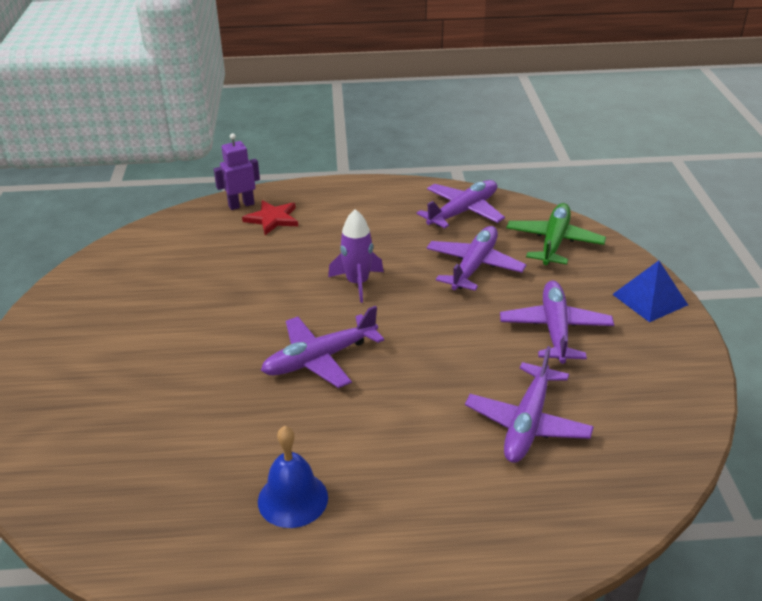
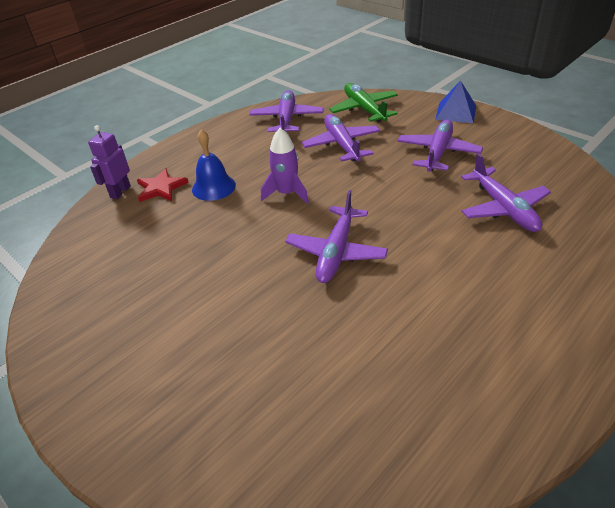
camera: 40 degrees left, 5 degrees up
blue bell [258,426,328,528] -> blue bell moved to [192,129,236,201]
purple plane [500,281,614,364] -> purple plane turned 60 degrees clockwise [397,120,483,172]

